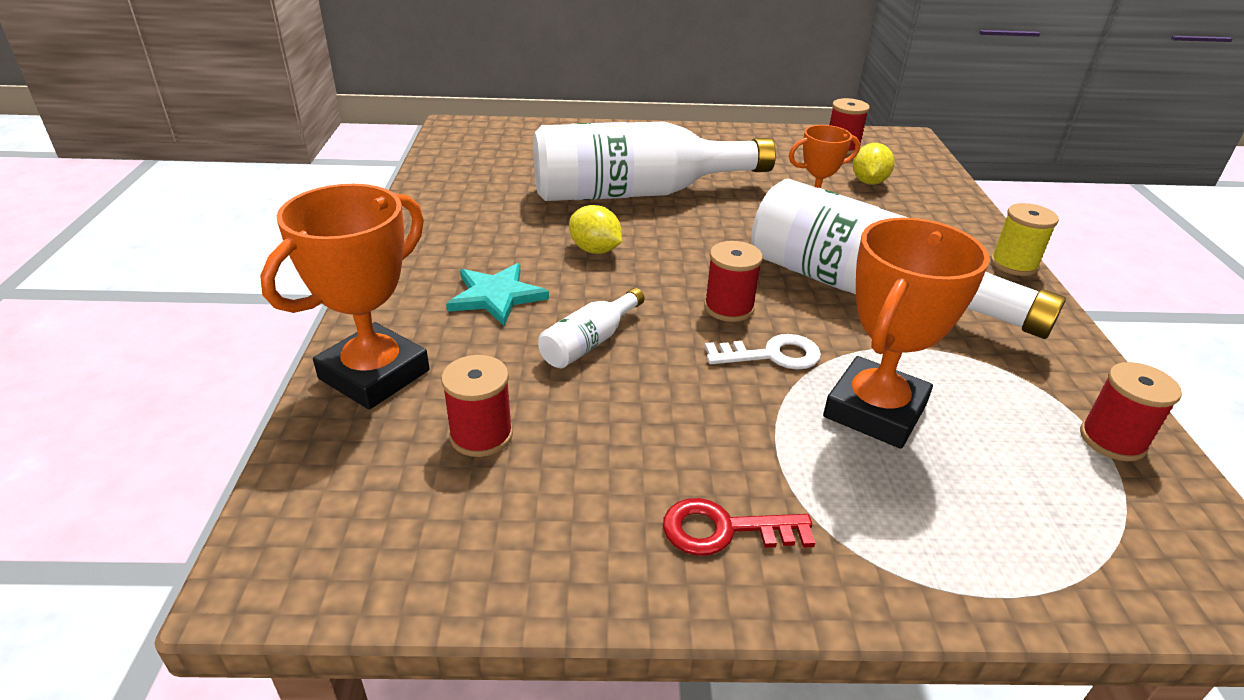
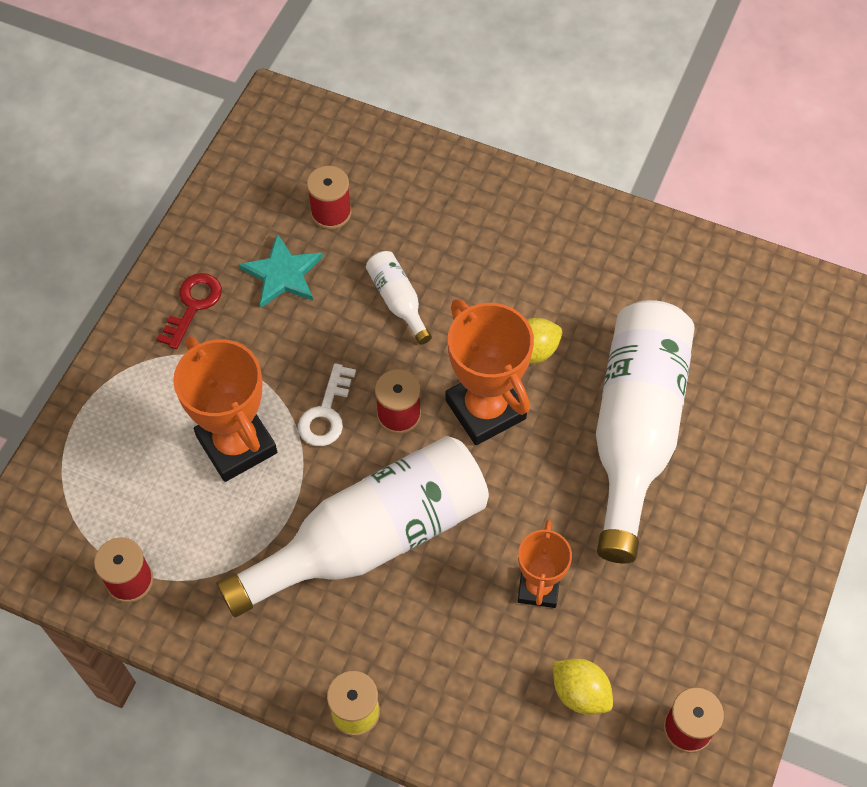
camera: 115 degrees right, 25 degrees up
orange trophy [260,184,430,409] -> orange trophy moved to [445,299,534,445]
turquoise star [446,263,549,326] -> turquoise star moved to [239,234,323,308]

